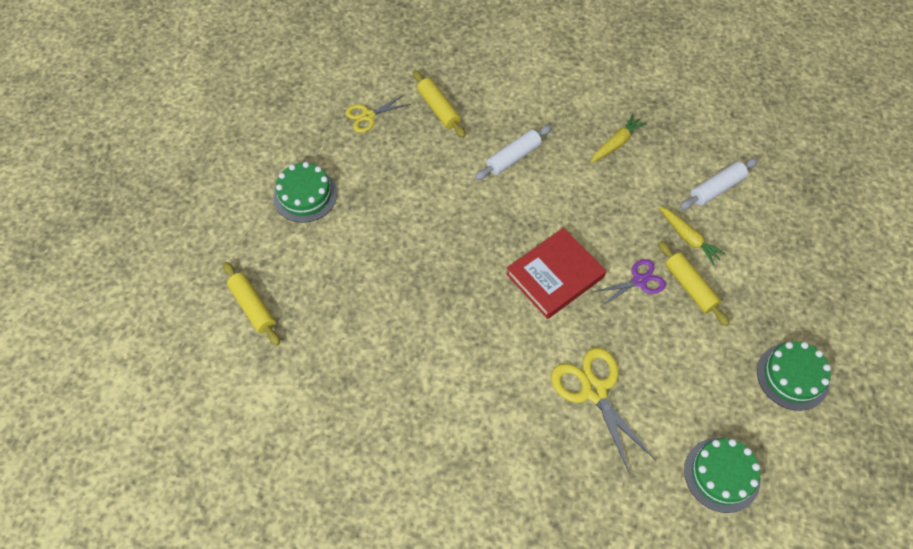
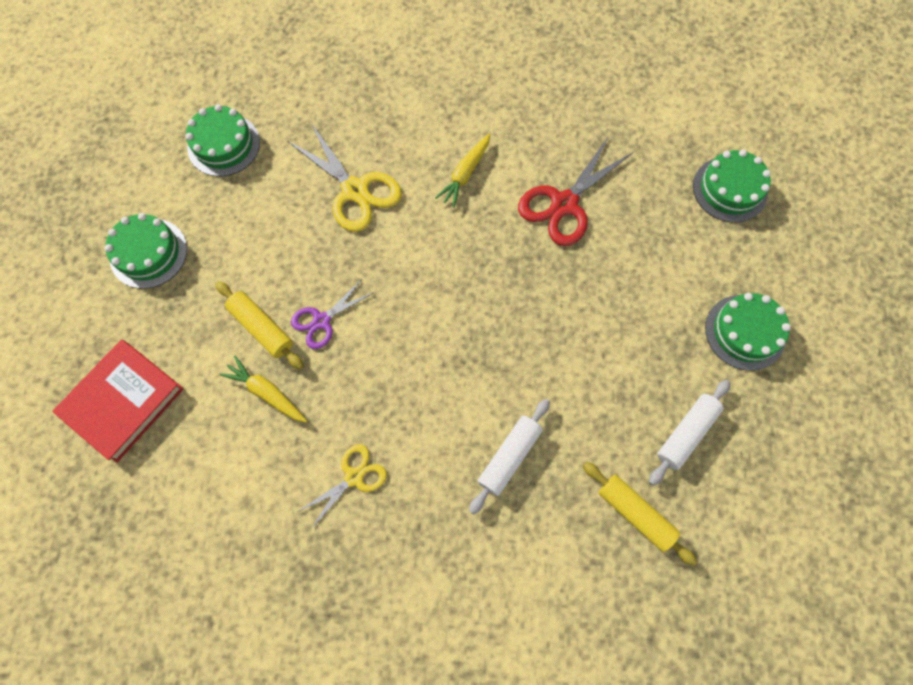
camera: 165 degrees right, 10 degrees up
yellow rolling pin [223,262,280,345] -> green cake [693,149,771,223]
yellow scissors [345,94,411,133] -> yellow scissors moved to [298,444,387,529]
red book [506,228,606,319] -> red book moved to [52,340,184,462]
yellow carrot [590,114,647,163] -> yellow carrot moved to [435,133,490,208]
white rolling pin [680,158,758,210] -> white rolling pin moved to [649,380,730,486]
none -> red scissors [518,137,633,246]

